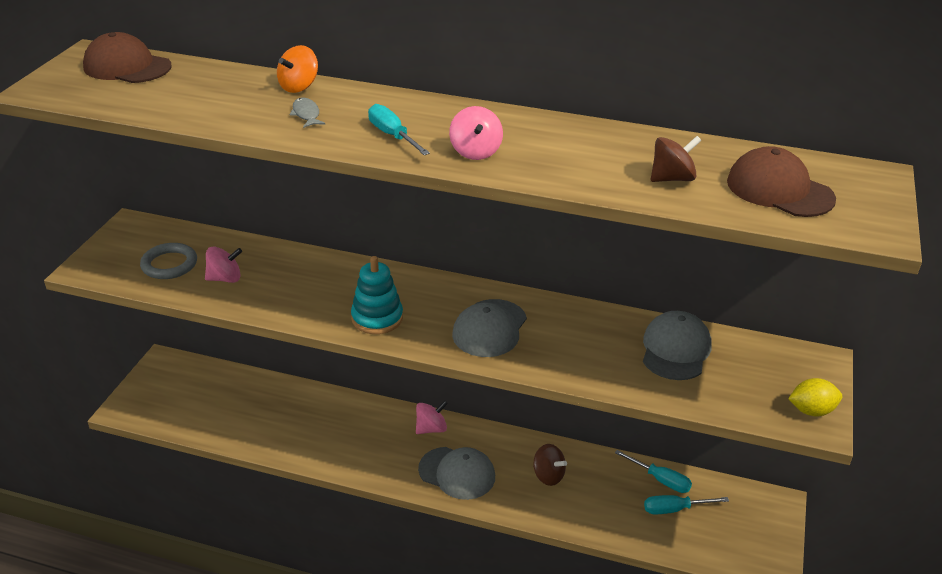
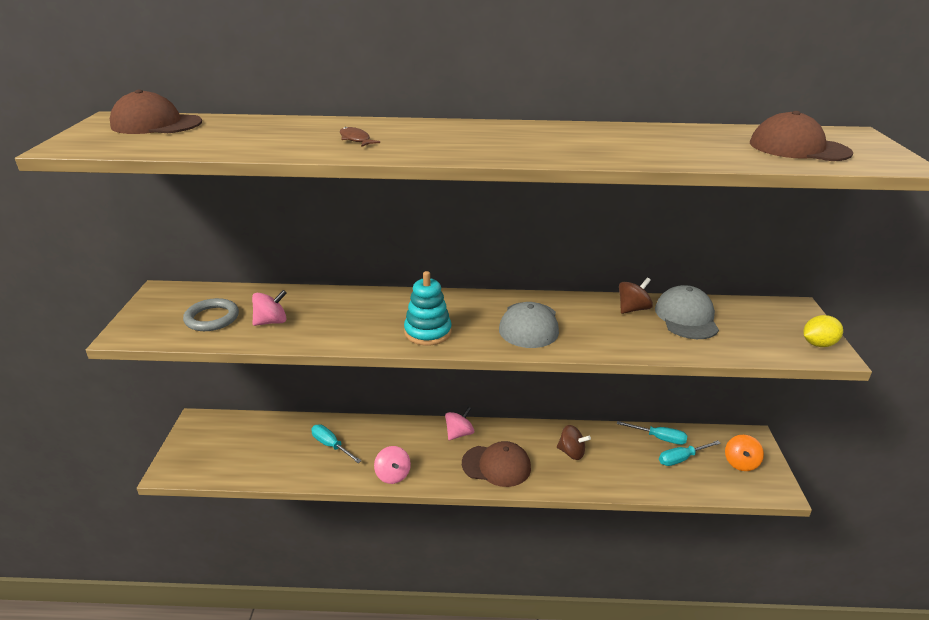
camera: 15 degrees left, 5 degrees down
orange spinning top [277,45,318,93] -> orange spinning top moved to [725,435,764,471]
grey fish [289,98,325,128] -> brown fish [340,127,380,147]
turquoise screwdriver [368,104,430,155] -> turquoise screwdriver moved to [311,424,362,463]
grey cap [418,447,495,500] -> brown cap [462,441,531,487]
pink spinning top [449,106,503,160] -> pink spinning top moved to [374,446,411,484]
brown spinning top [651,136,701,182] -> brown spinning top moved to [619,277,653,314]

